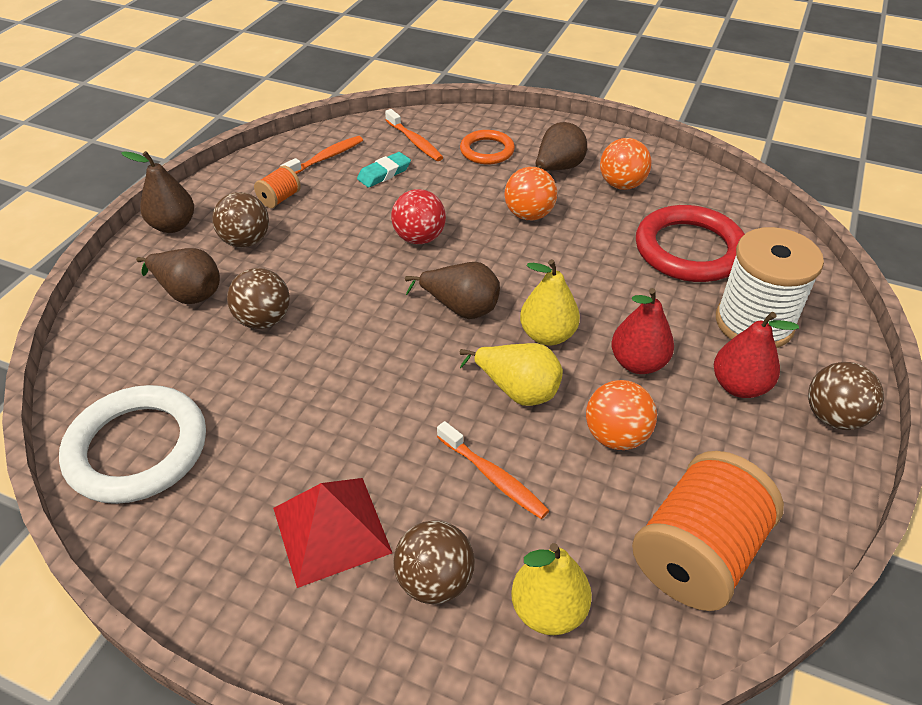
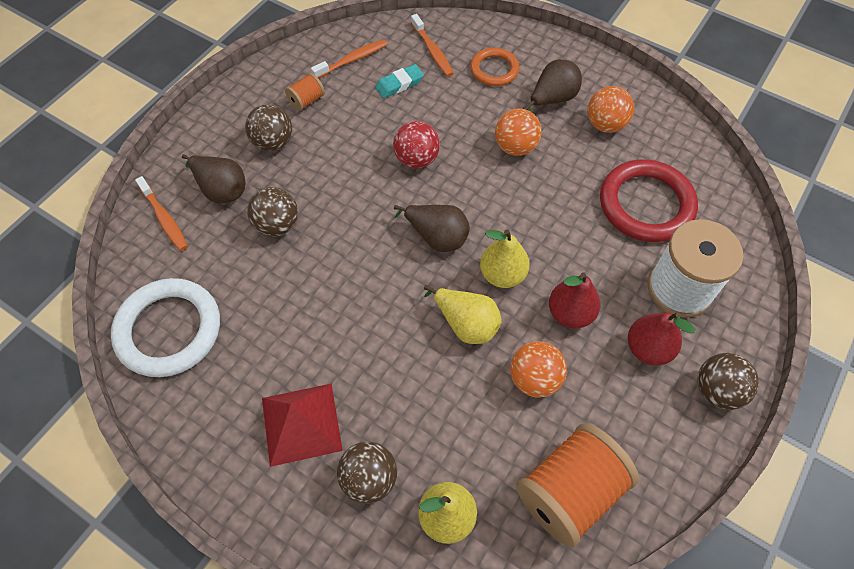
camera: 10 degrees right, 15 degrees up
brown pear [121,151,194,233] -> none
orange toothbrush [437,421,549,519] -> orange toothbrush moved to [135,176,188,251]

